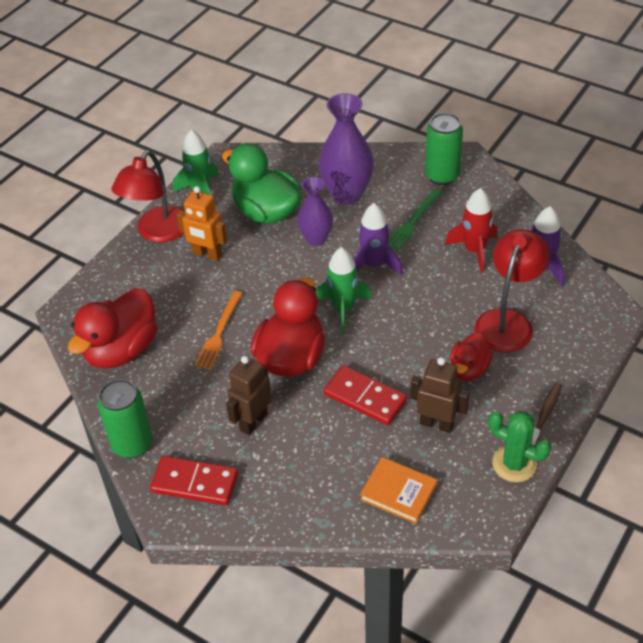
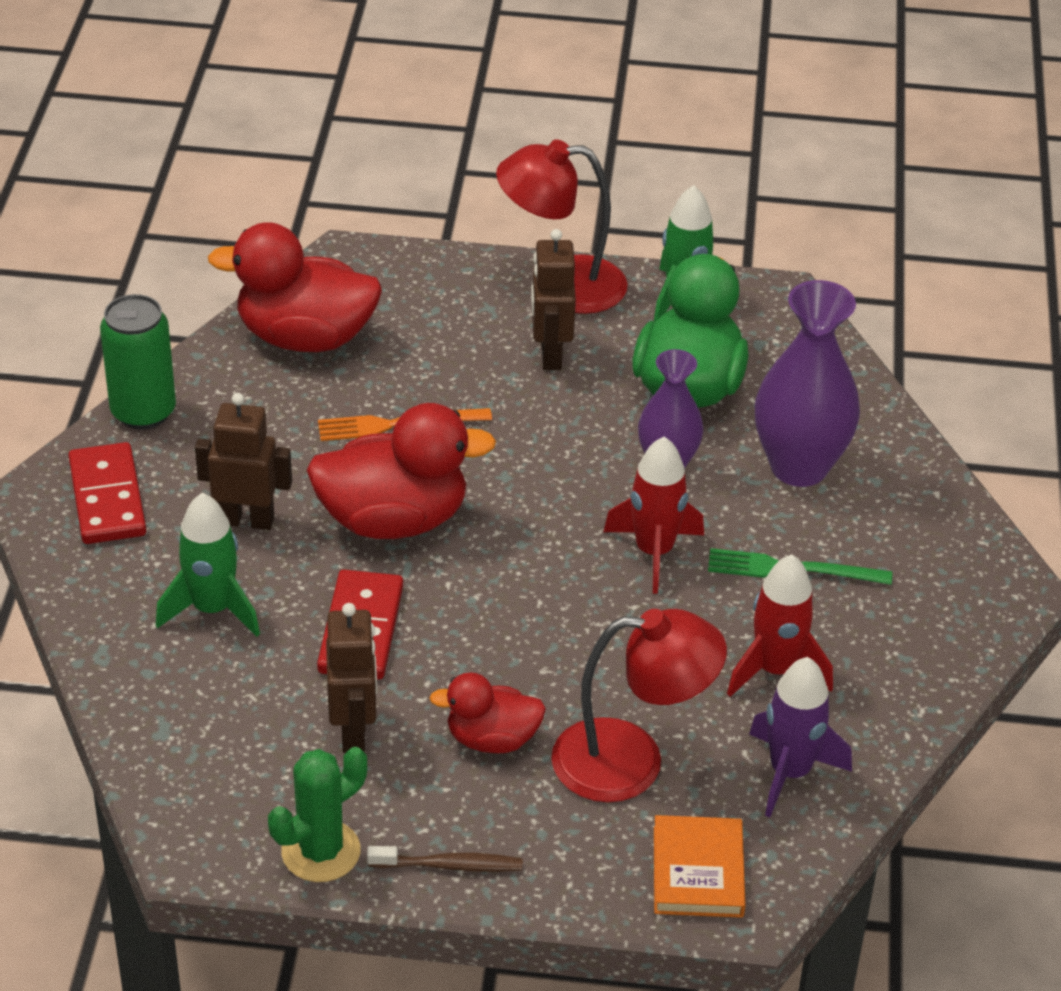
camera: 60 degrees right, 5 degrees down
orange robot [177,186,227,261] -> brown robot [531,229,576,370]
green rocket [316,247,372,333] -> green rocket moved to [156,493,260,637]
purple rocket [353,203,403,276] -> red rocket [603,436,704,594]
orange book [360,457,437,524] -> orange book moved to [654,815,746,918]
green can [425,113,463,185] -> none
green cactus [489,411,551,482] -> green cactus turned 45 degrees clockwise [268,747,367,882]

